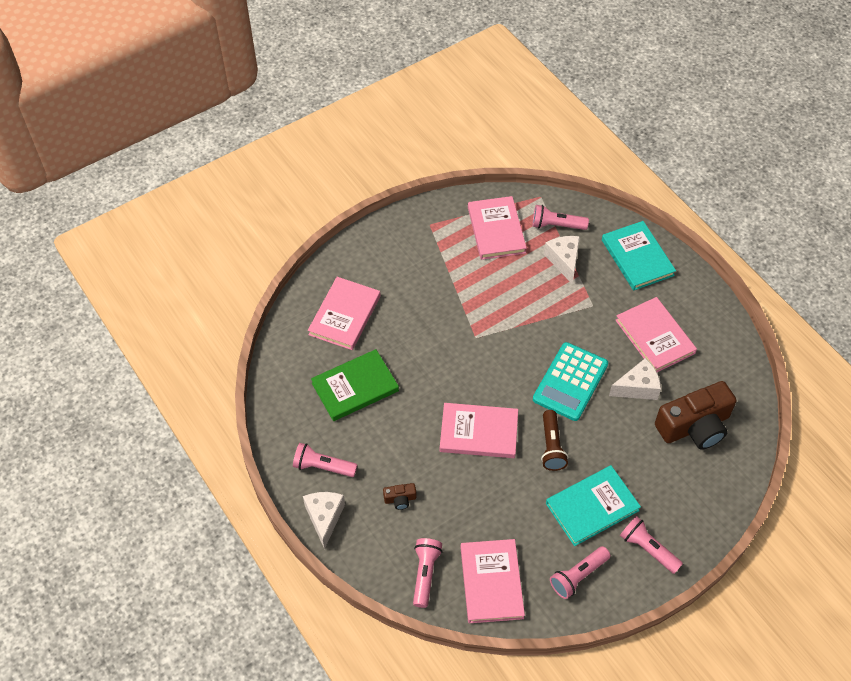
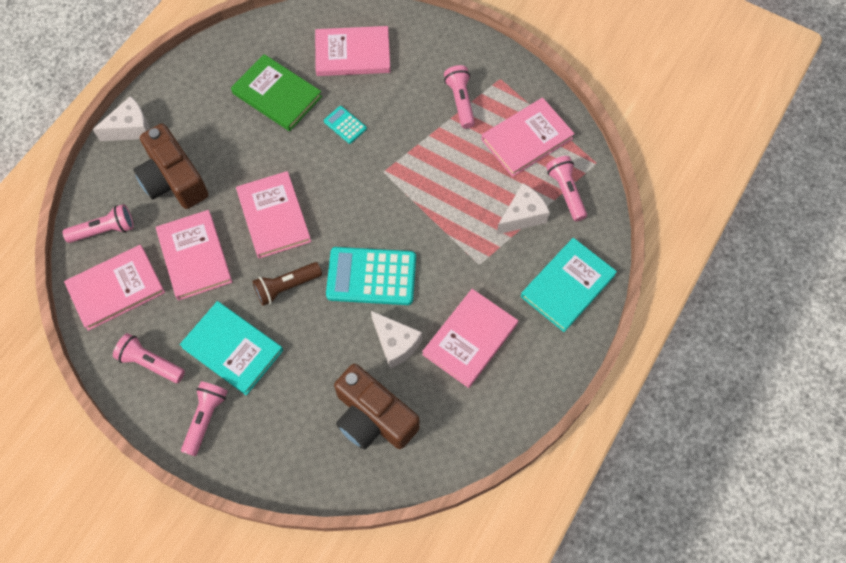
camera: 65 degrees right, 10 degrees up
pink flashlight [293,443,357,477] -> pink flashlight moved to [444,65,475,129]
brown camera [383,483,416,510] -> brown camera [133,124,208,209], size x2.42
none -> pink book [156,210,232,300]
none -> turquoise calculator [324,106,367,144]

